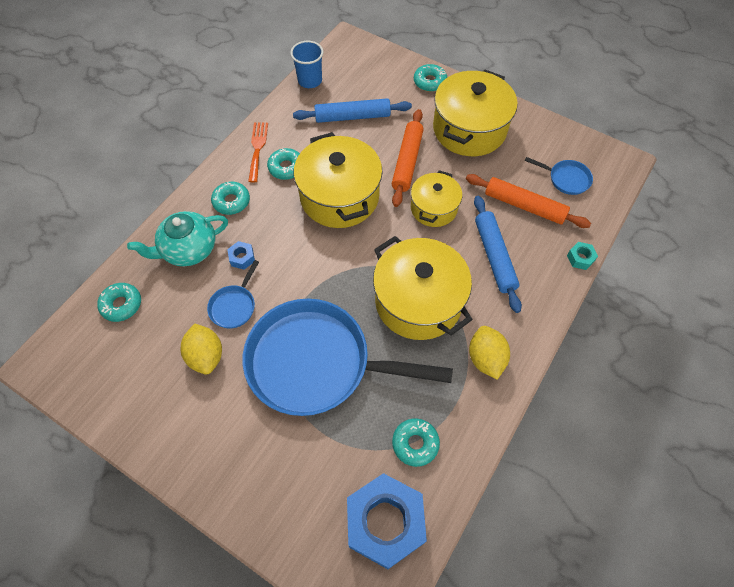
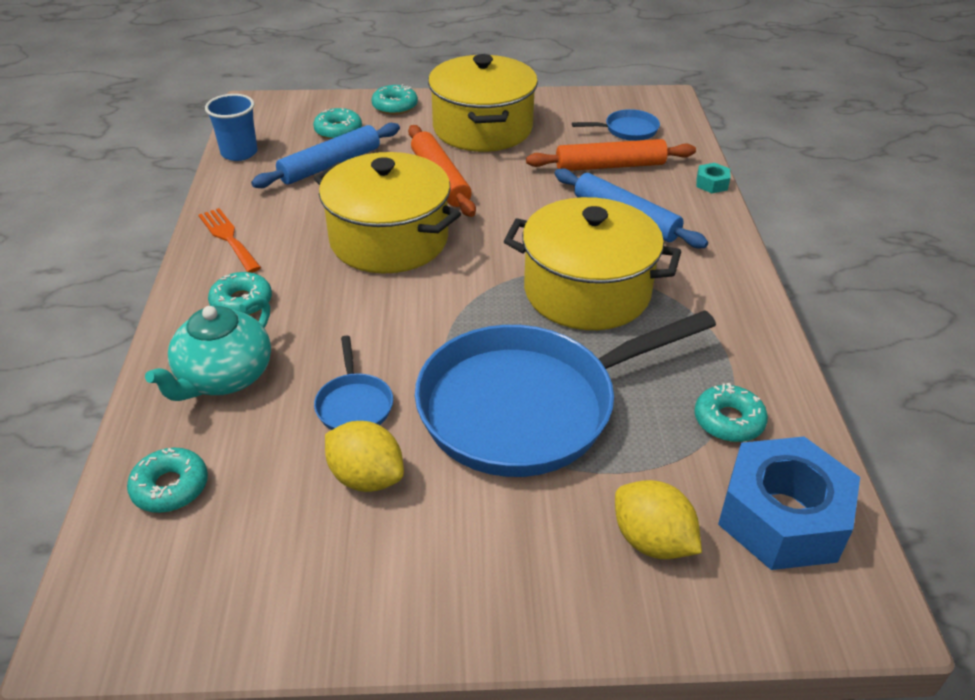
camera: 35 degrees left, 20 degrees down
blue nut [227,241,255,270] -> none
turquoise donut [267,148,300,180] -> turquoise donut moved to [313,108,362,139]
yellow pot [411,170,462,227] -> none
yellow lemon [469,326,510,380] -> yellow lemon moved to [615,480,702,559]

